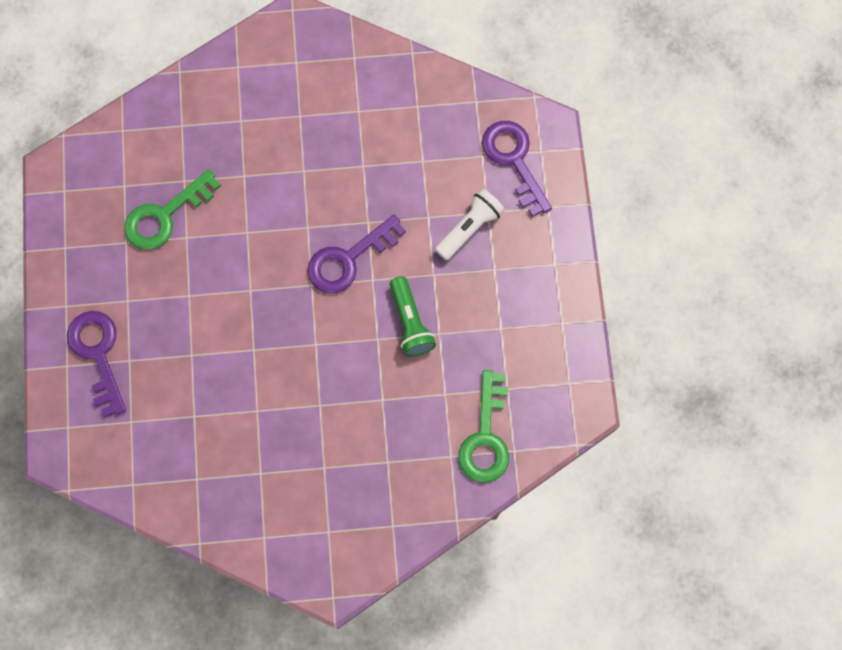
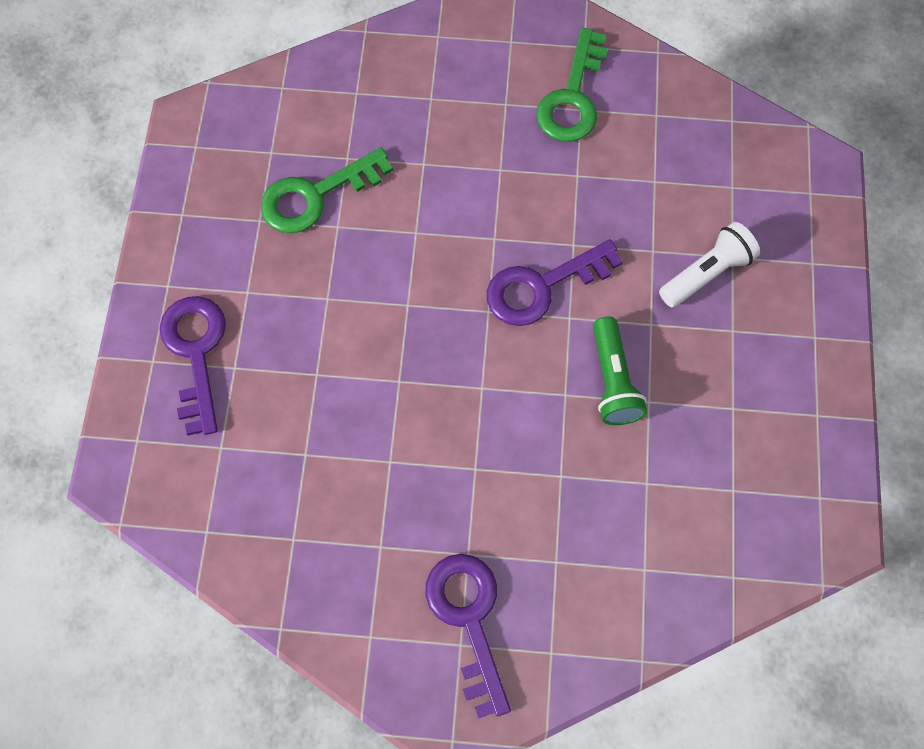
camera: 10 degrees right, 5 degrees down
green key [458,370,509,483] -> green key moved to [536,28,608,142]
purple key [482,121,552,217] -> purple key moved to [425,554,511,718]

